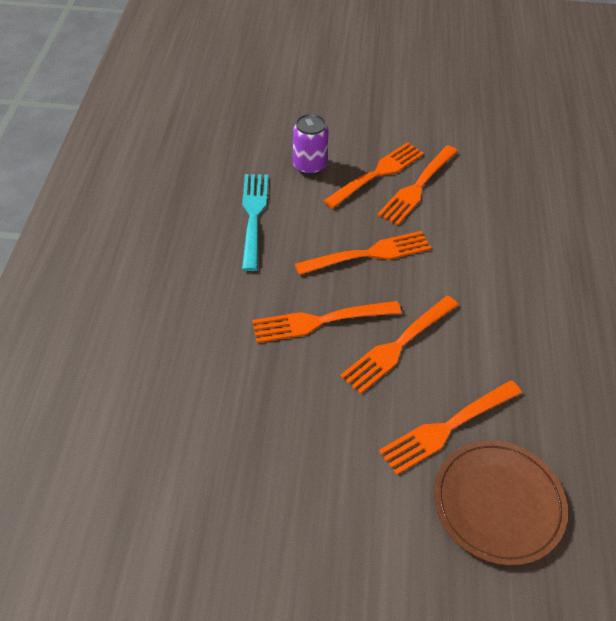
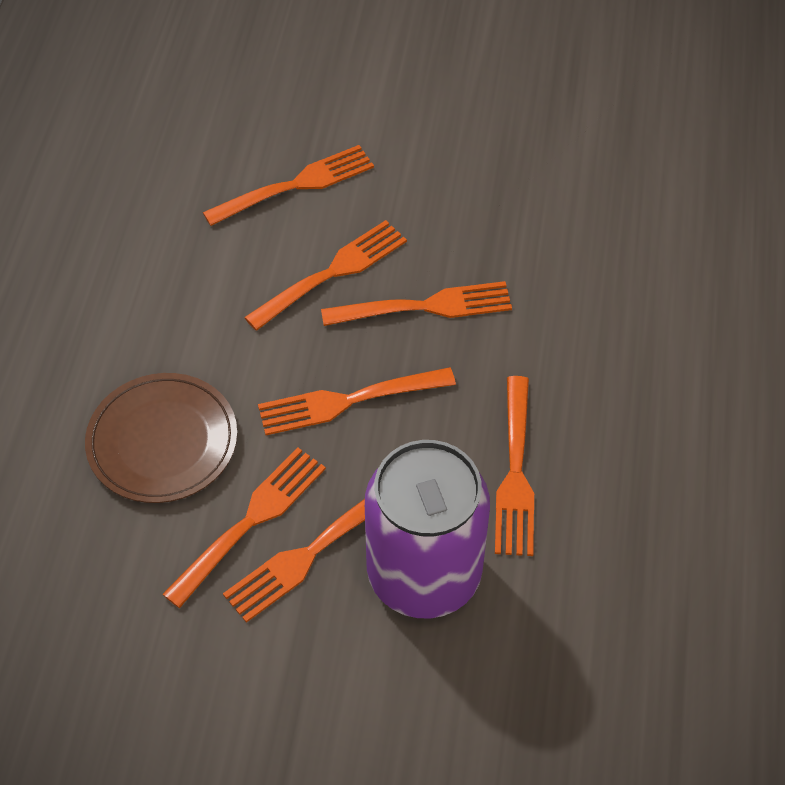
camera: 175 degrees left, 5 degrees up
turquoise fork [242,174,268,271] -> orange fork [495,376,534,556]
purple can [293,114,329,175] -> purple can [365,440,490,618], size x1.98
brown plate [434,440,568,566] -> brown plate moved to [85,373,237,503]

